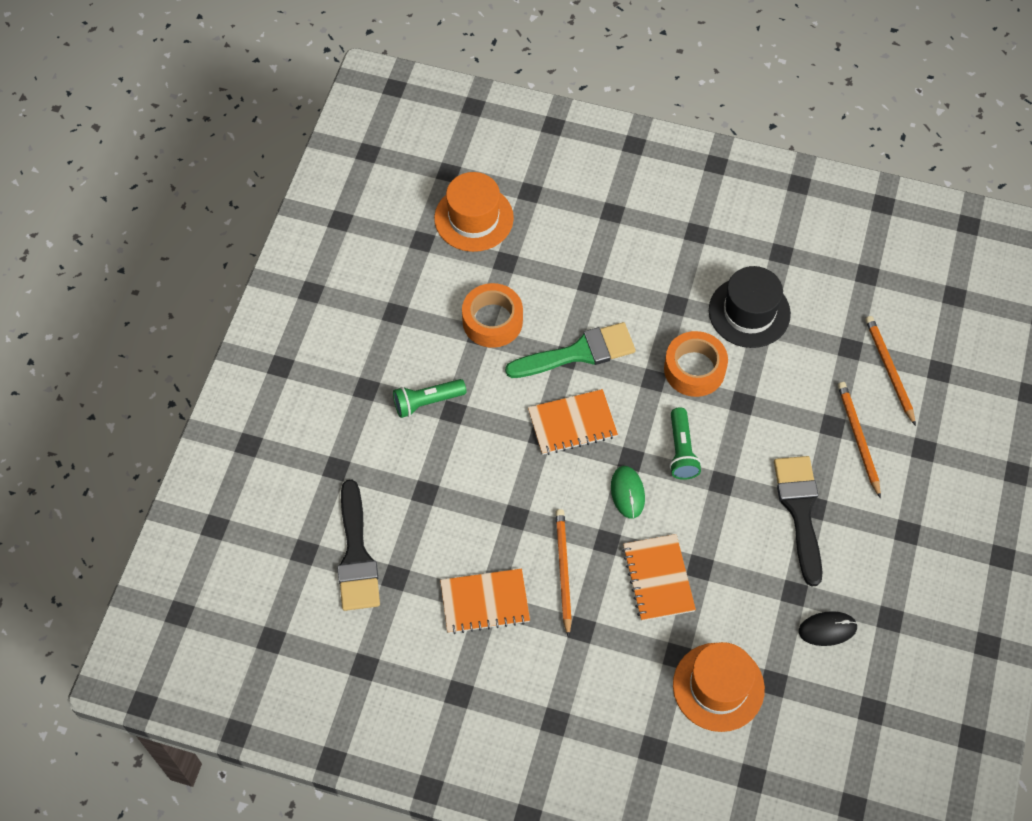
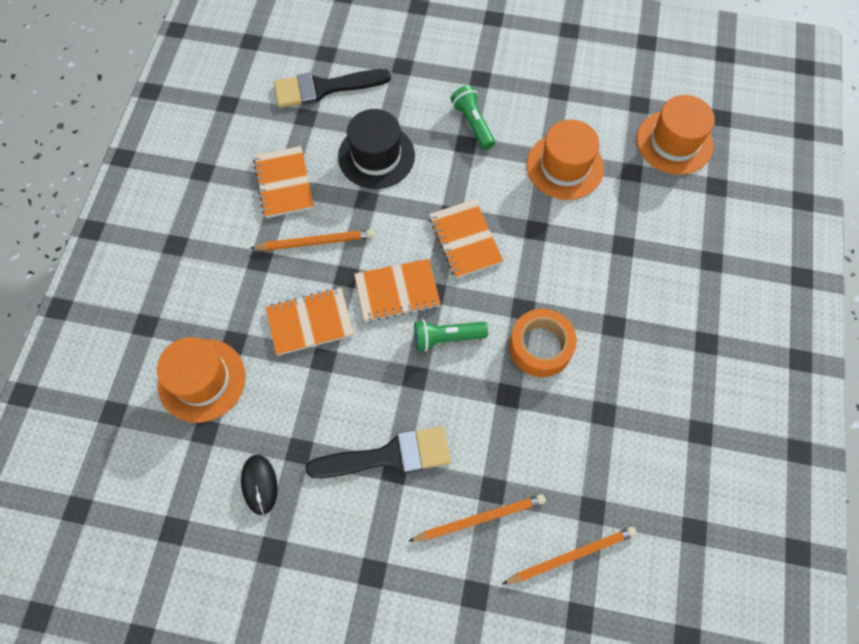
camera: 85 degrees right, 5 degrees up
orange tape [462,283,523,348] -> orange hat [526,120,604,200]
green brush [505,322,635,378] -> none
green mouse [611,466,645,519] -> orange notebook [354,259,441,322]
black hat [709,266,791,348] -> black hat moved to [338,109,415,189]

